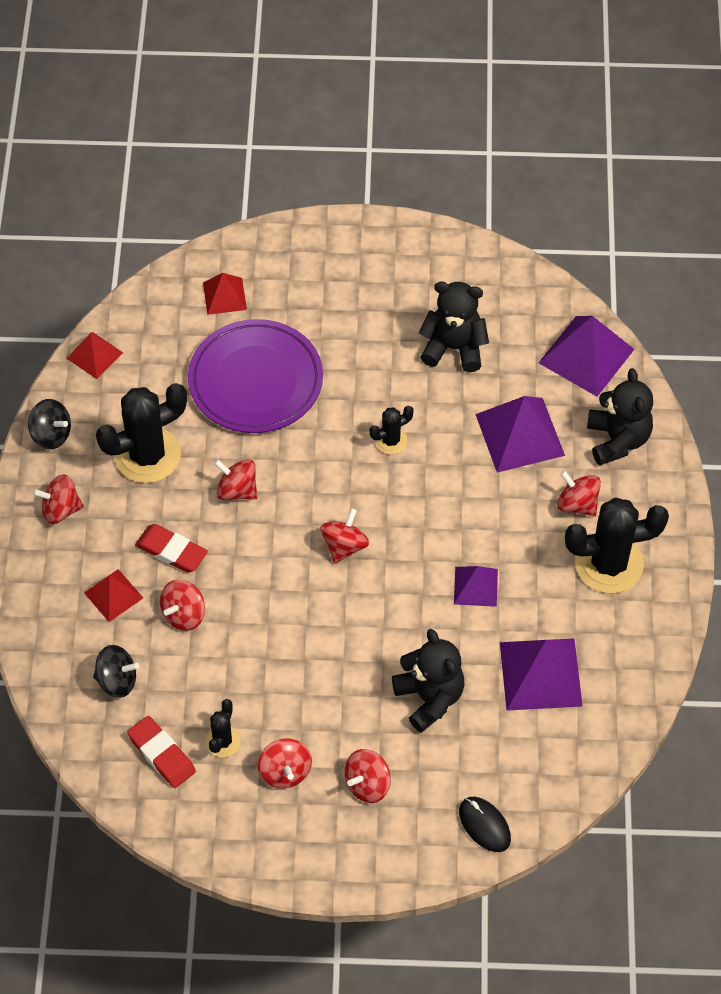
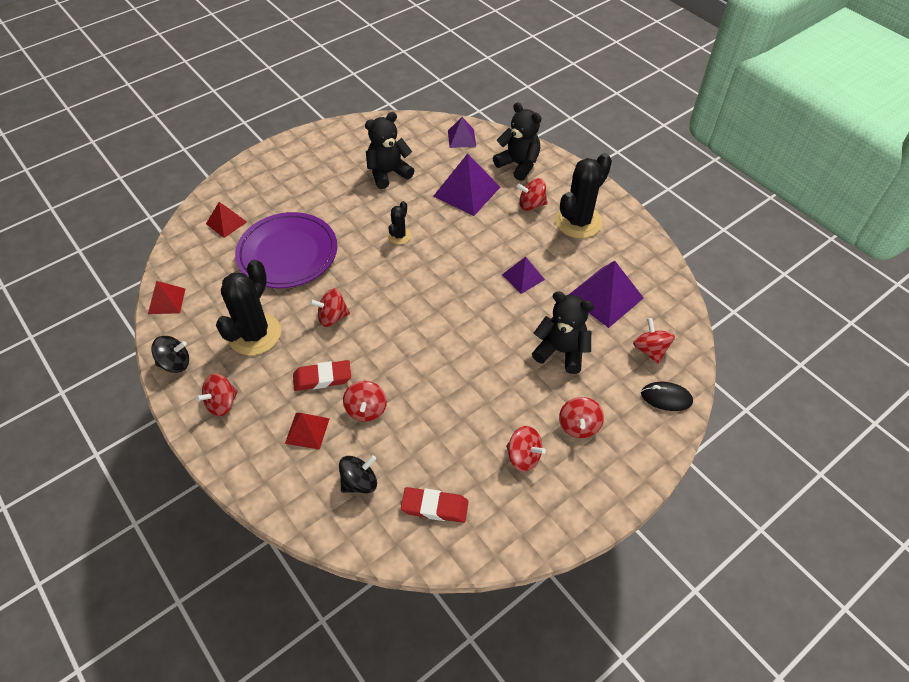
camera: 40 degrees left, 5 degrees down
black cactus [205,699,241,757] -> none
red spinning top [320,508,369,564] -> red spinning top moved to [633,318,675,364]
purple pyramid [539,316,634,397] -> purple pyramid [448,117,476,148], size x0.58

